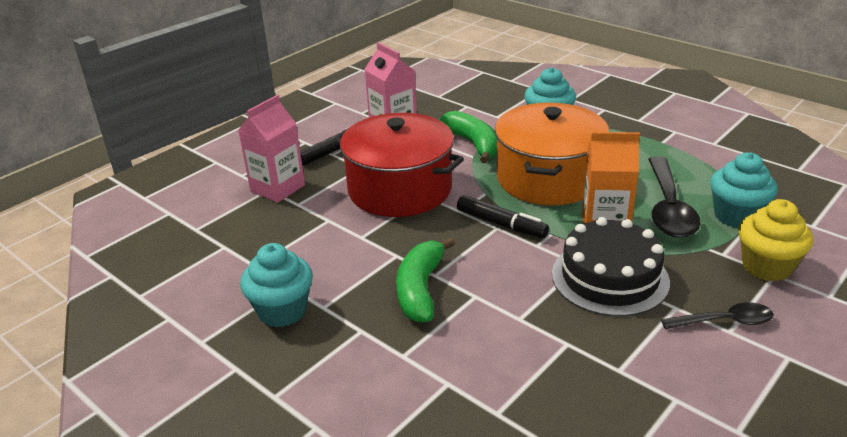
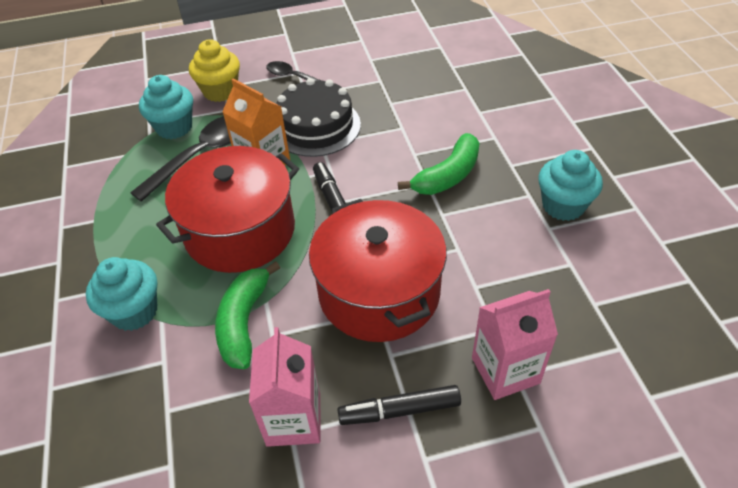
camera: 145 degrees left, 15 degrees up
orange pot [495,103,609,205] -> red pot [156,146,299,273]

